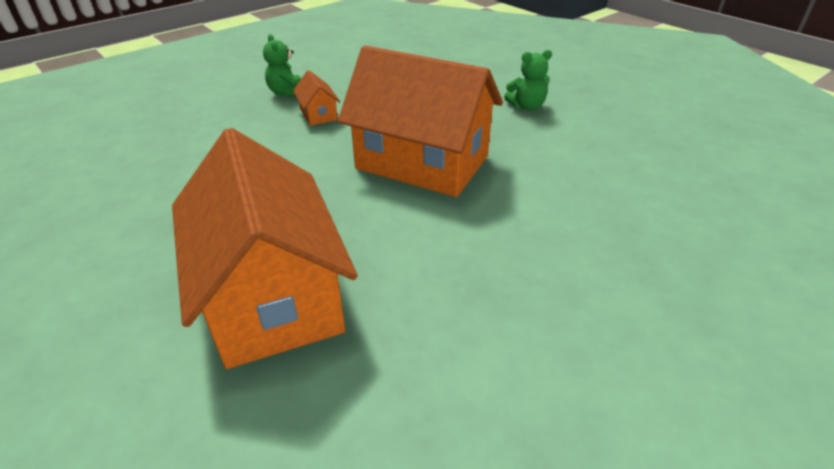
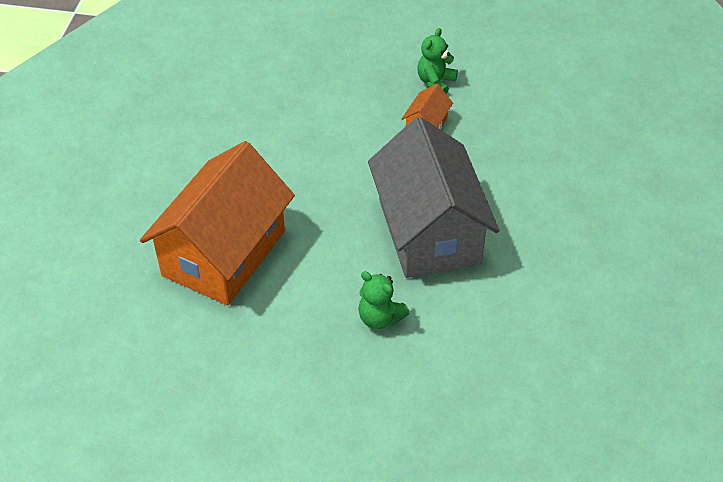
camera: 50 degrees right, 10 degrees up
orange house [338,45,503,197] -> grey house [368,117,499,278]
green teddy bear [504,50,552,111] -> green teddy bear moved to [358,271,409,329]

